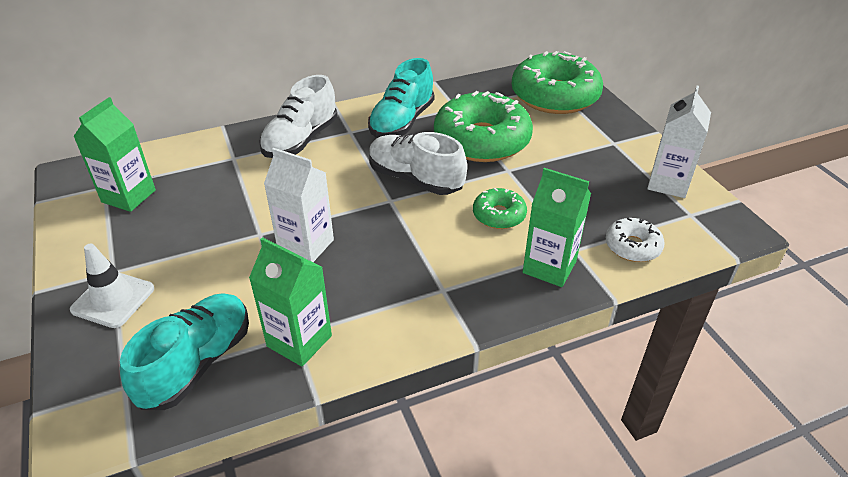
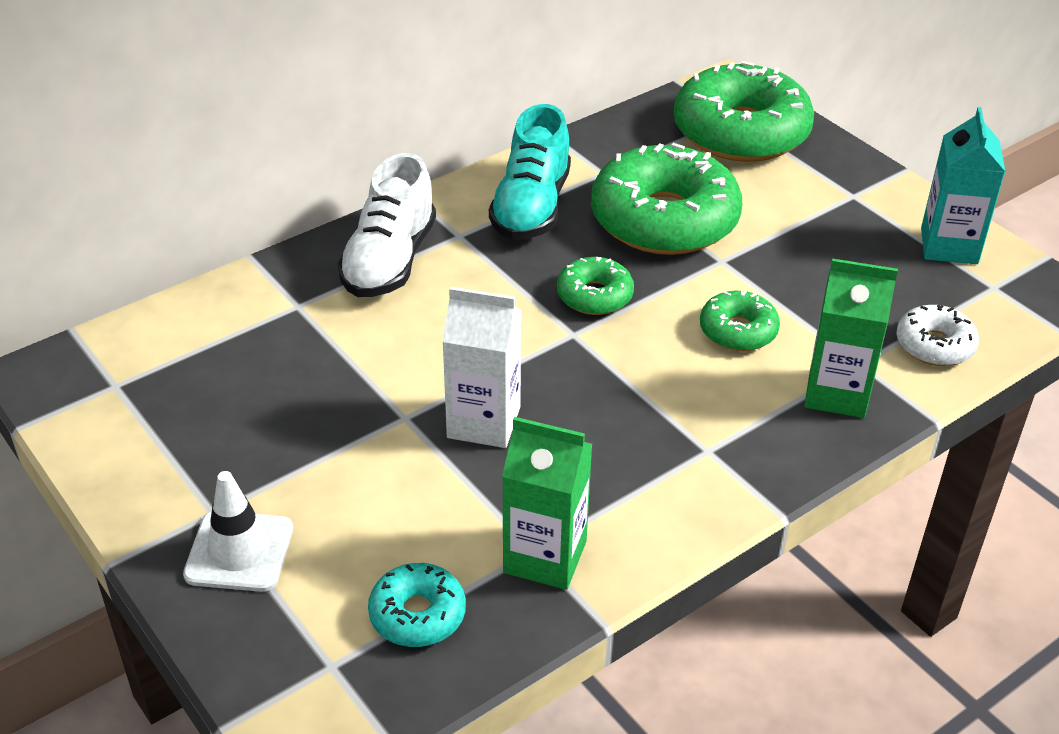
camera: 15 degrees left, 0 degrees up
green carton [73,97,156,212] -> none
turquoise shoe [120,293,249,410] -> turquoise donut [368,563,466,647]
white shoe [369,132,467,195] -> green donut [557,257,634,315]
white carton [647,86,711,198] -> turquoise carton [921,107,1005,264]

